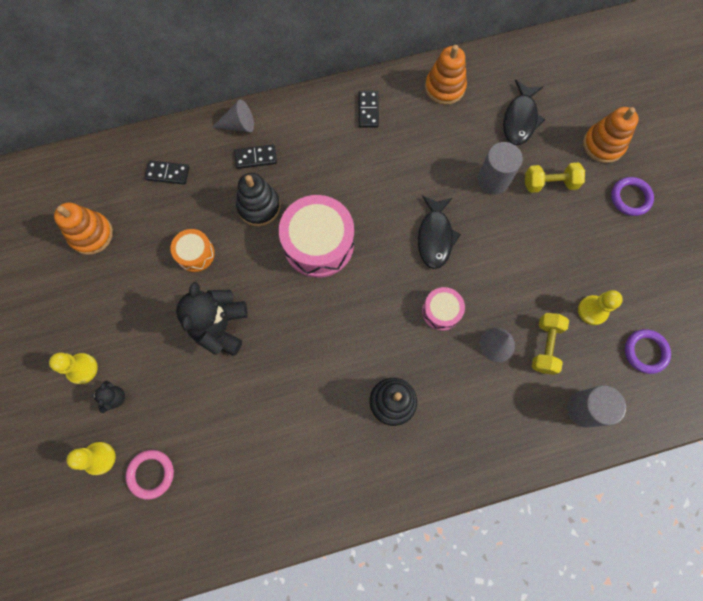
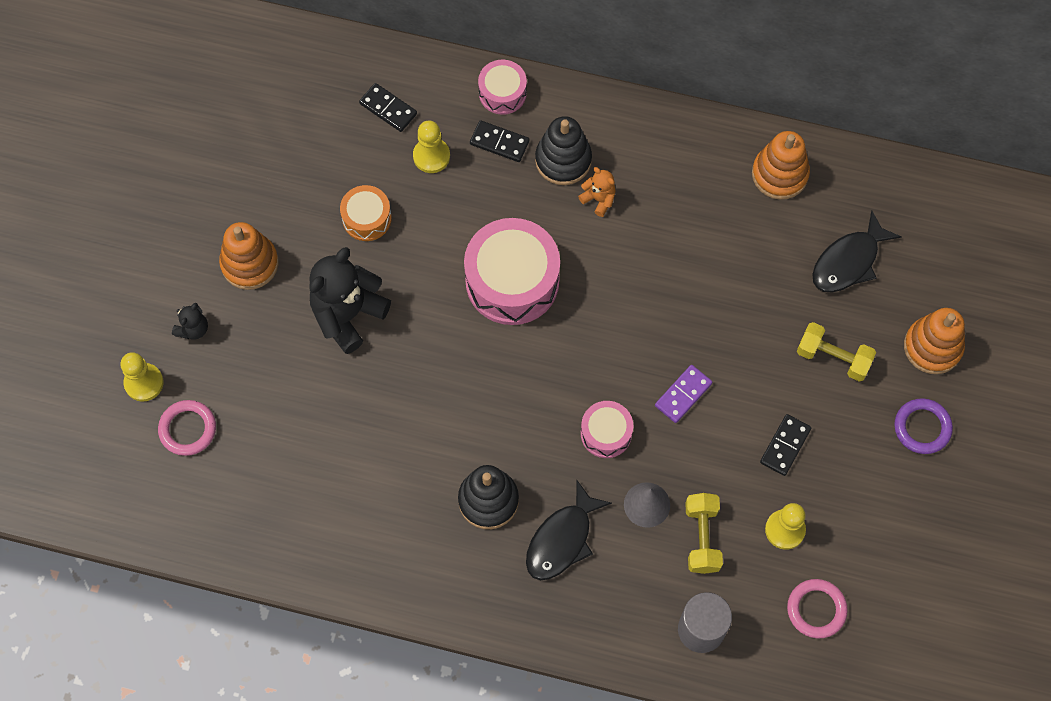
camera: 30 degrees right, 5 degrees down
yellow pawn [49,352,98,384] -> yellow pawn moved to [413,121,450,173]
orange stacking toy [54,202,113,255] -> orange stacking toy moved to [219,222,279,290]
grey cone [212,100,254,132] -> pink drum [478,60,527,115]
black stacking toy [236,173,281,226] -> black stacking toy moved to [535,116,592,185]
black domino [359,91,379,128] -> black domino moved to [760,414,811,476]
black fish [418,195,461,269] -> black fish moved to [526,480,612,580]
grey cylinder [477,142,523,194] -> none
yellow dumbbell [532,313,569,375] -> yellow dumbbell turned 45 degrees counterclockwise [685,493,723,574]
purple ring [625,329,671,374] -> pink ring [787,579,848,638]
none -> orange teddy bear [578,167,616,217]
none -> purple domino [655,365,712,423]

